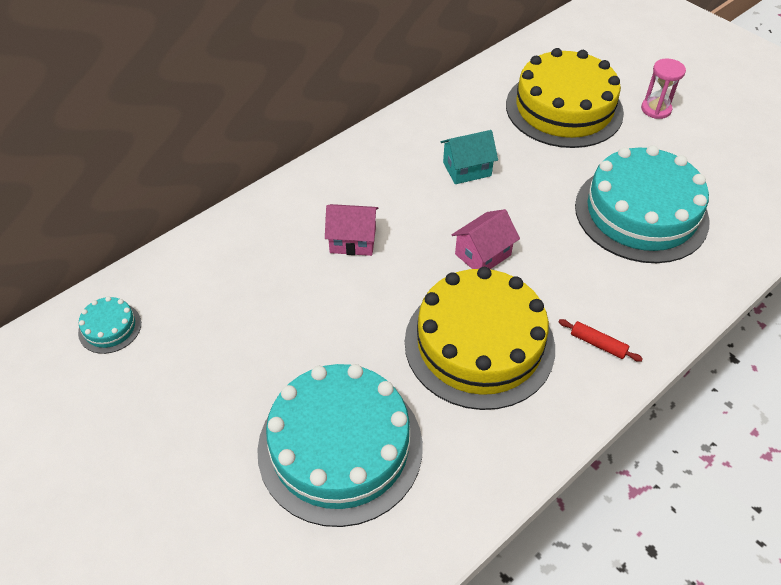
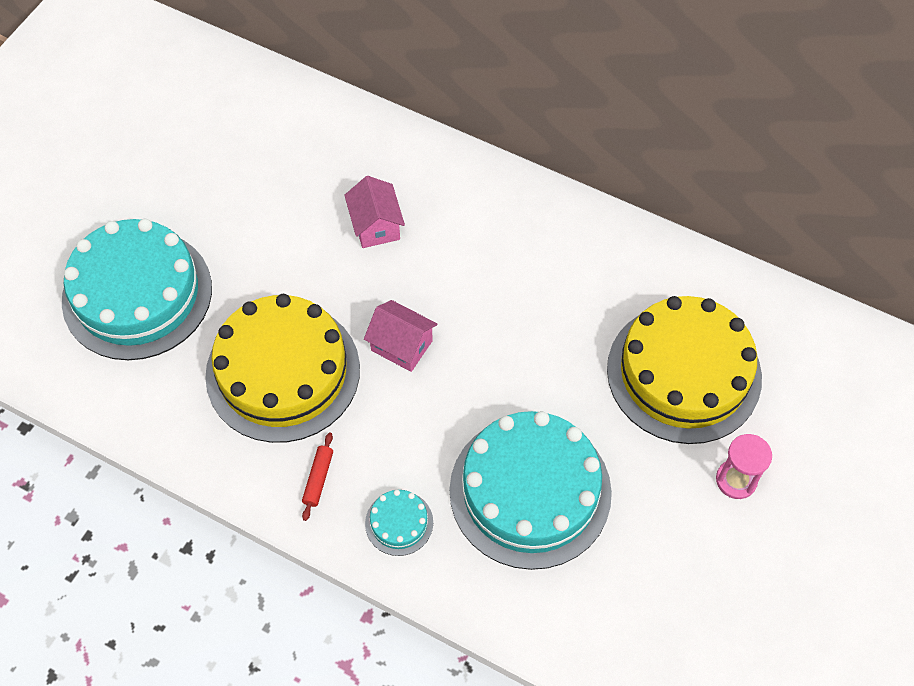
camera: 70 degrees right, 10 degrees up
turquoise cake [78,296,141,354] -> turquoise cake moved to [365,490,433,556]
turquoise house [441,130,498,184] -> none

